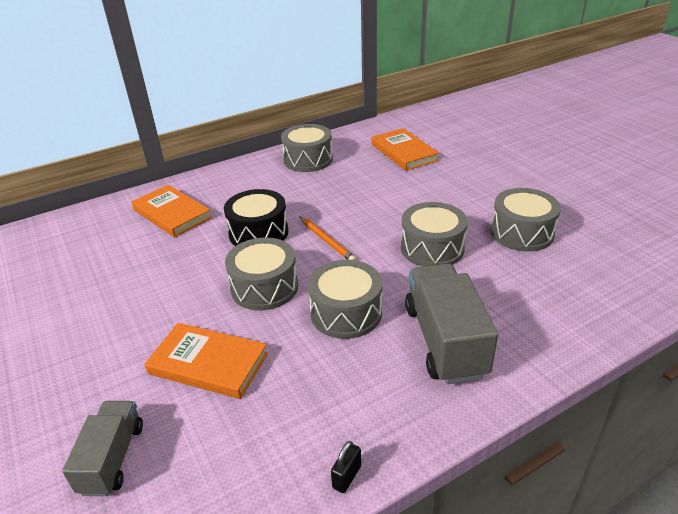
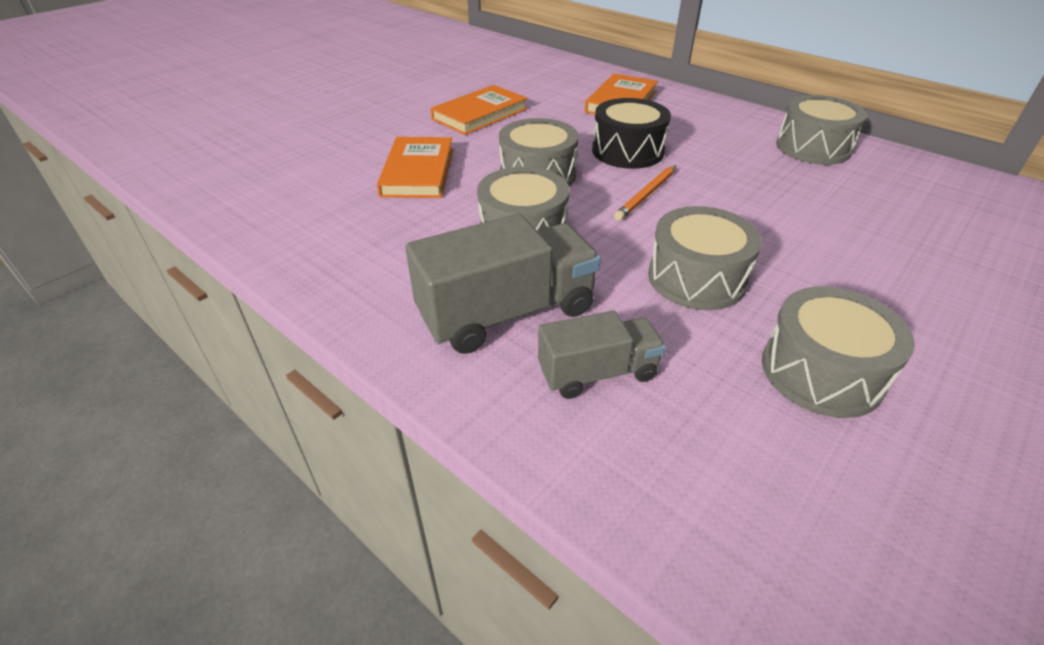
camera: 70 degrees right, 5 degrees up
grey truck [62,401,143,496] -> grey truck moved to [538,311,665,399]
black padlock [331,441,361,493] -> none
orange book [372,128,439,171] -> orange book moved to [430,85,528,135]

